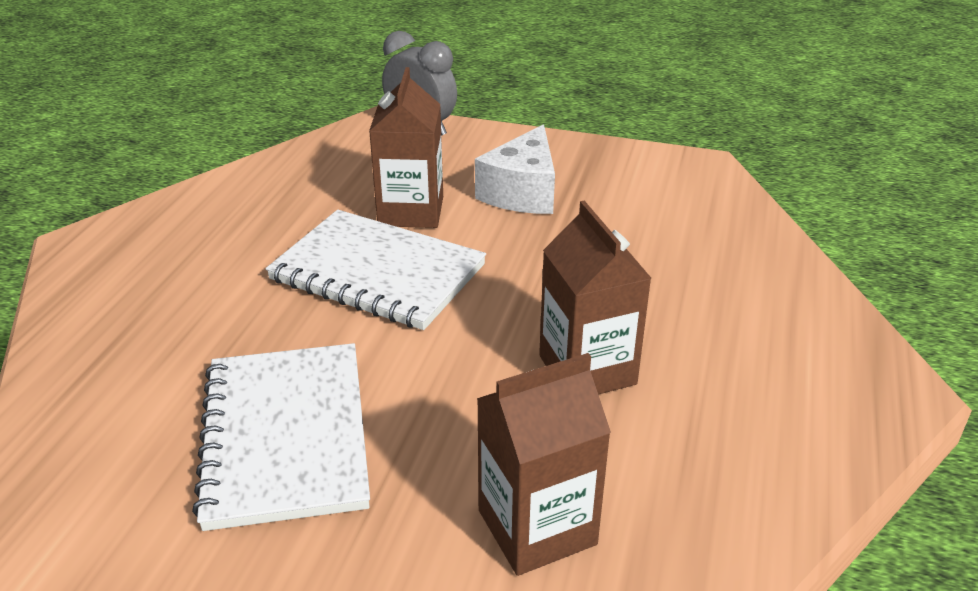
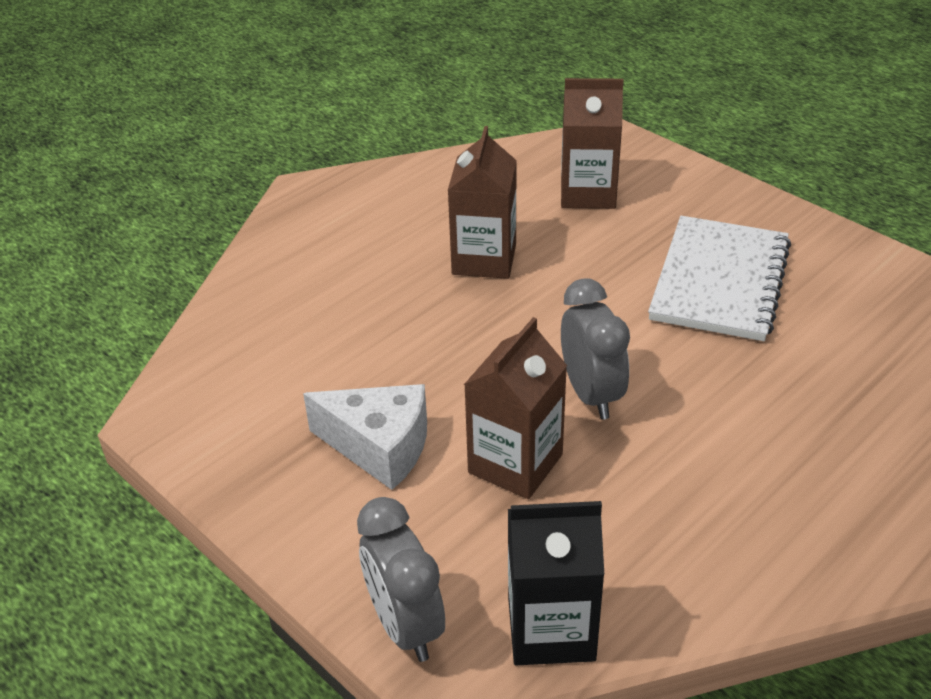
camera: 150 degrees left, 5 degrees up
white notebook [266,210,486,330] -> grey clock [561,279,630,420]
white cheese [475,125,555,214] -> white cheese turned 60 degrees clockwise [303,384,427,490]
none -> black carton [508,501,605,665]

